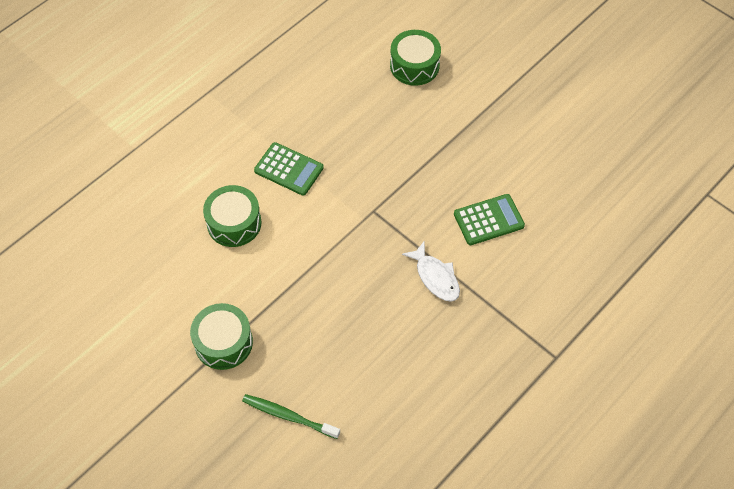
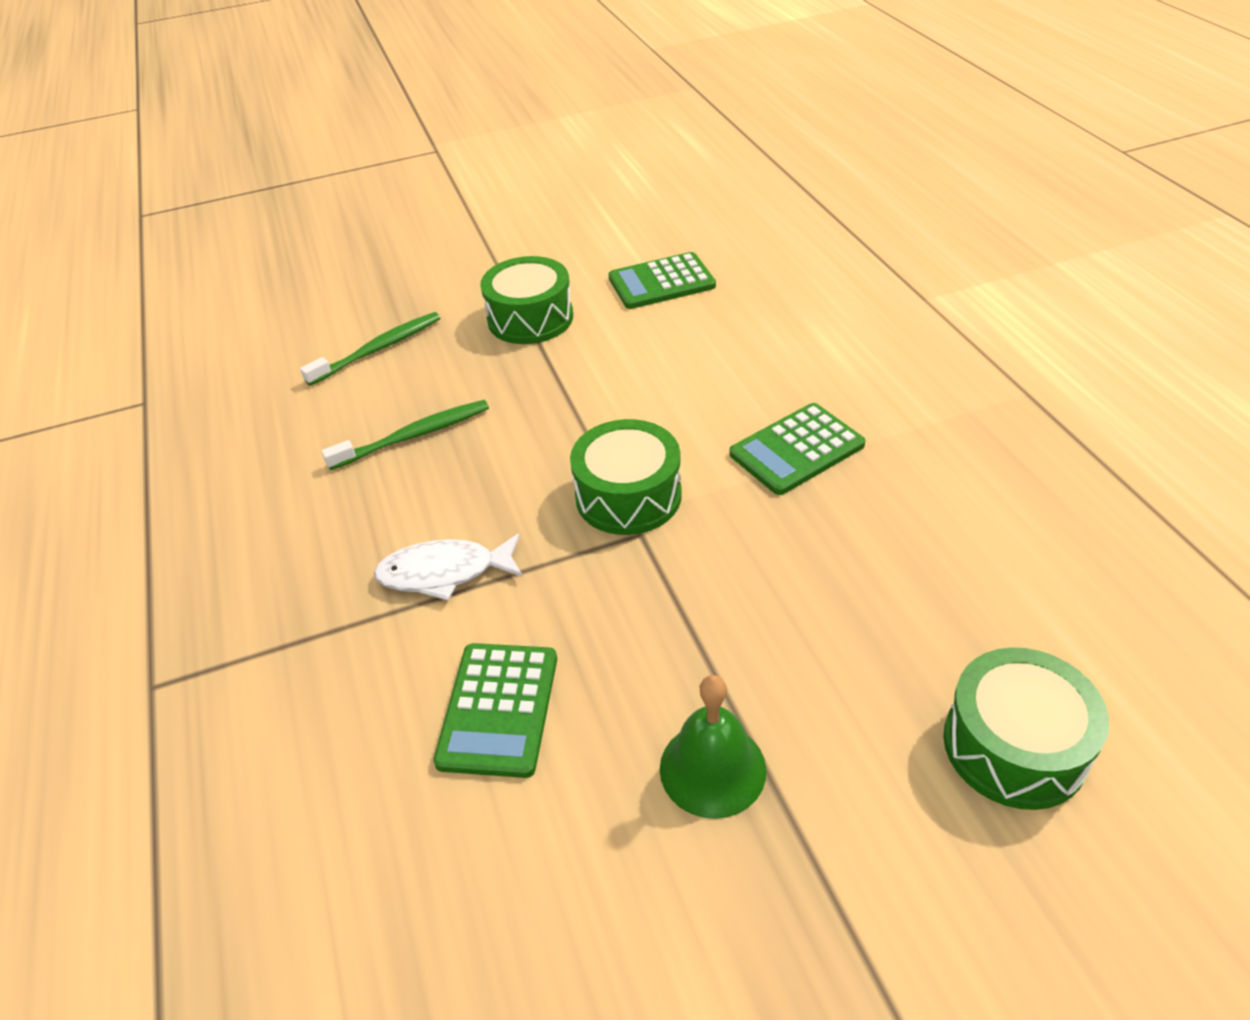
camera: 120 degrees right, 15 degrees down
green drum [203,185,262,247] -> green drum moved to [570,419,682,535]
none -> green toothbrush [322,400,489,470]
none -> green calculator [608,252,716,309]
none -> green bell [660,675,766,819]

